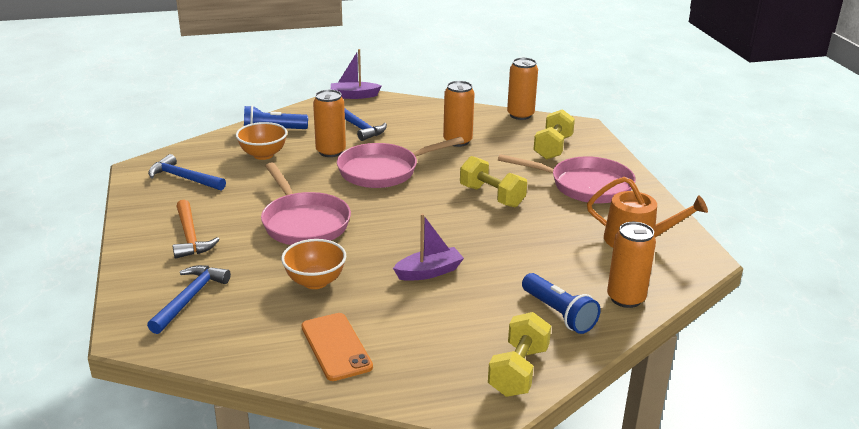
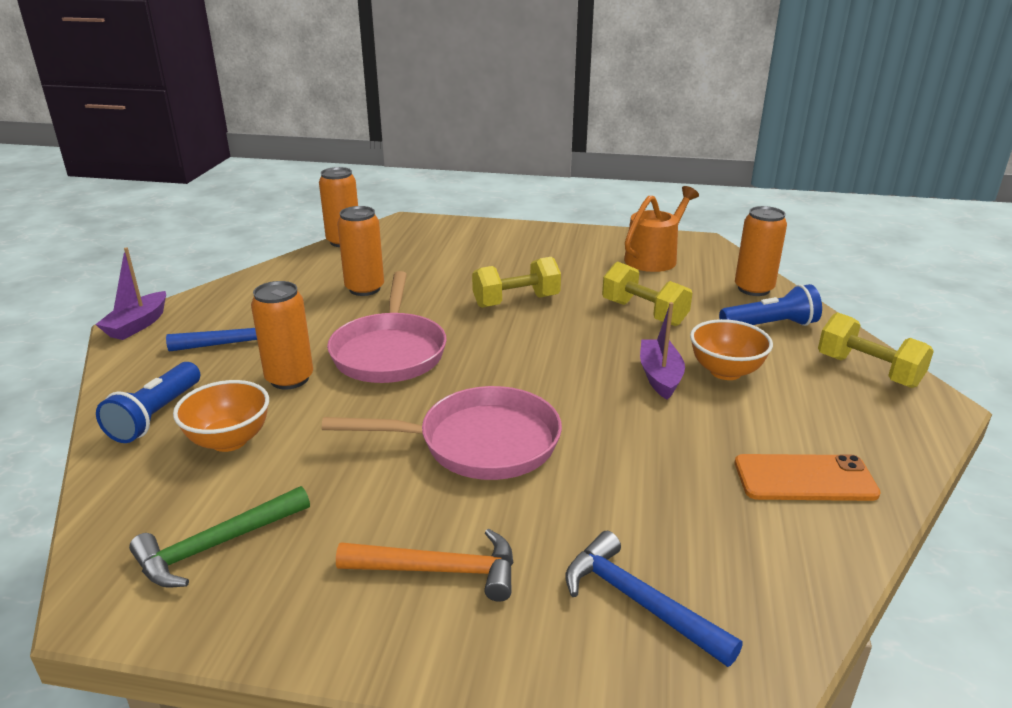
camera: 65 degrees left, 0 degrees up
blue hammer [148,154,226,191] -> green hammer [129,486,310,588]
orange bowl [281,239,346,289] -> orange bowl moved to [690,319,773,380]
pink pan [498,154,636,204] -> none
yellow dumbbell [533,109,575,160] -> yellow dumbbell moved to [602,261,692,326]

